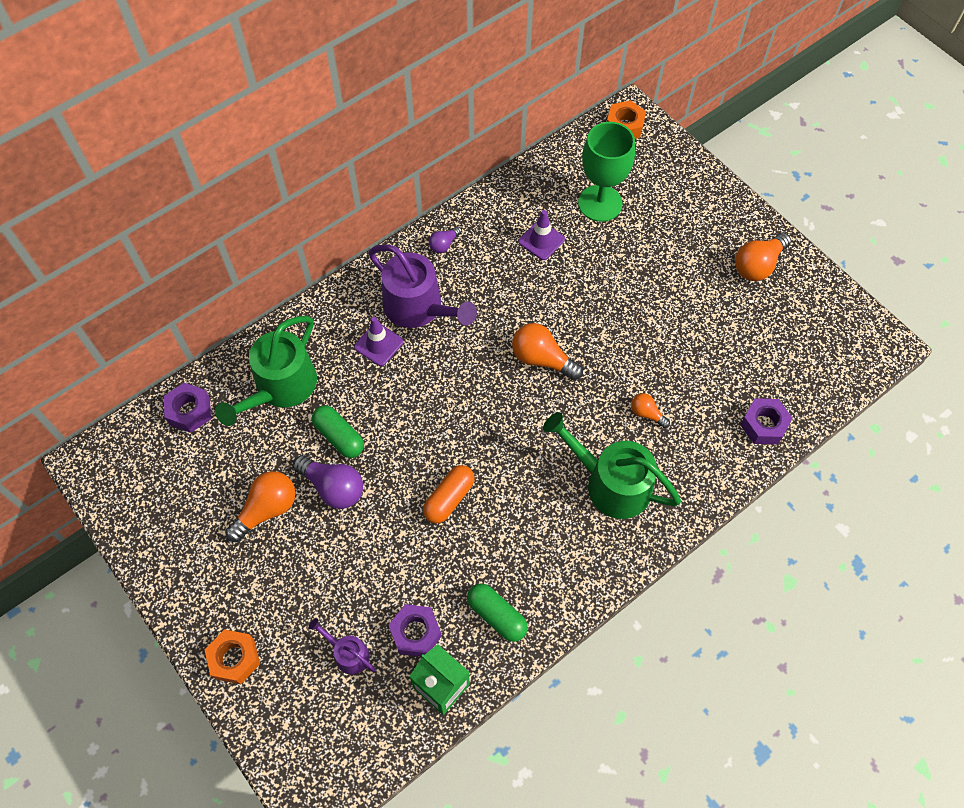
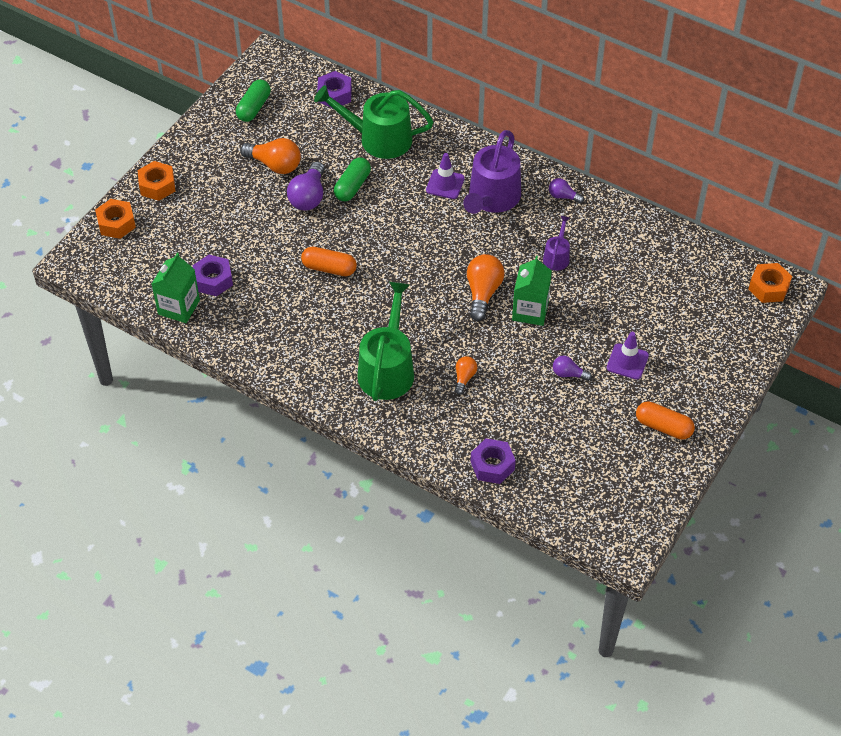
camera: 70 degrees right, 10 degrees down
purple watering can [308,618,376,674] -> purple watering can moved to [543,216,570,271]
green capsule [467,583,528,642] -> green capsule moved to [236,80,271,122]
purple traffic cone [518,210,565,260] -> purple traffic cone moved to [607,332,649,380]
green goblet [578,122,635,222] -> none
orange light bulb [735,233,791,281] -> orange capsule [636,401,695,440]
none -> orange nut [95,199,136,239]
none -> green carton [512,256,552,326]
none -> purple light bulb [553,356,592,381]

